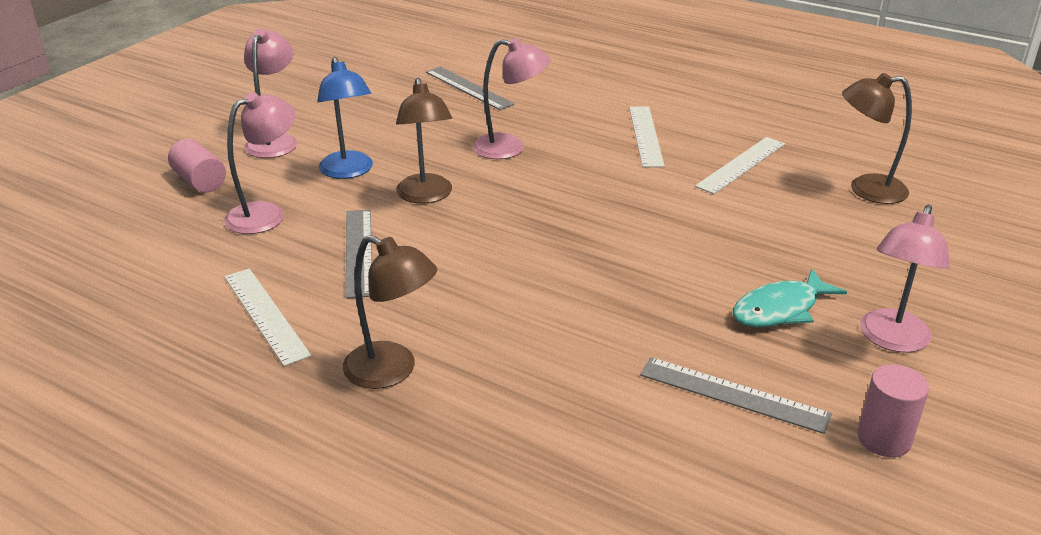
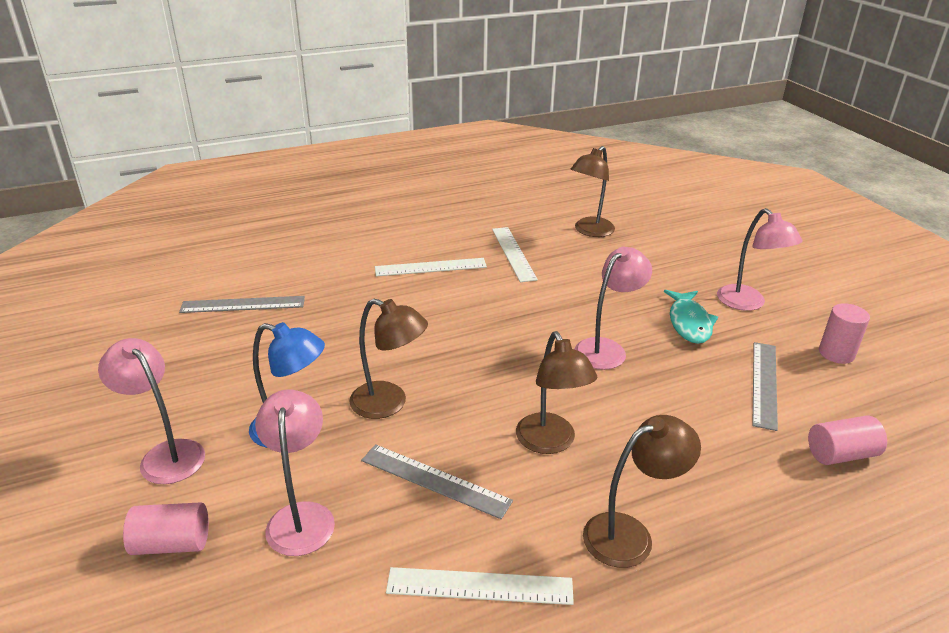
camera: 55 degrees left, 0 degrees up
pink lamp [472,38,550,159] -> pink lamp moved to [574,247,652,370]
white ruler [629,107,665,167] -> white ruler turned 45 degrees counterclockwise [375,258,487,276]
grey ruler [640,357,832,434] -> grey ruler turned 45 degrees counterclockwise [752,342,778,431]
none -> brown lamp [516,331,597,454]
none -> pink cylinder [808,415,887,465]

